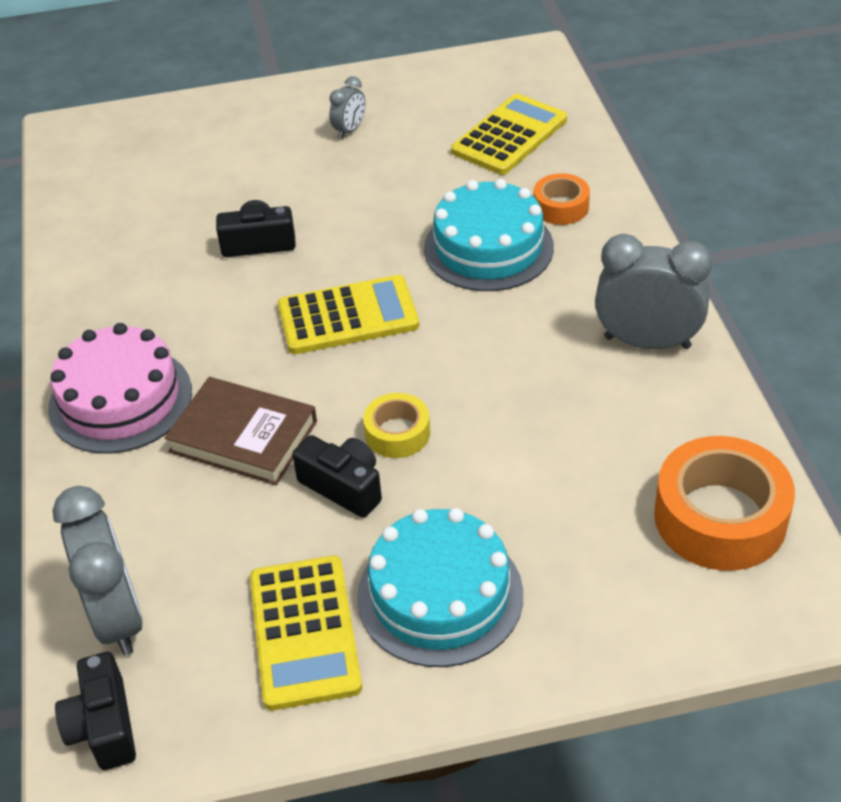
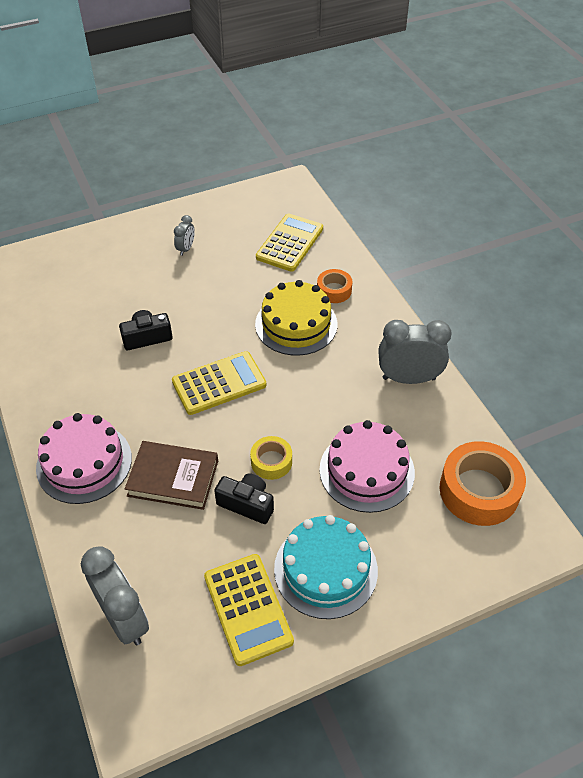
camera: 15 degrees left, 5 degrees up
black camera [55,652,136,770] -> none
turquoise cake [424,179,554,291] -> yellow cake [255,280,337,356]
none -> pink cake [319,420,415,513]

